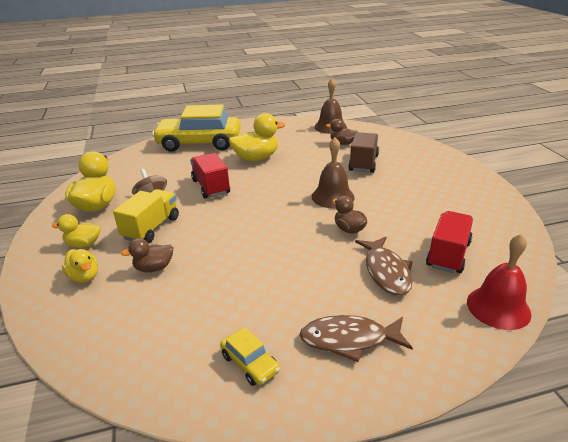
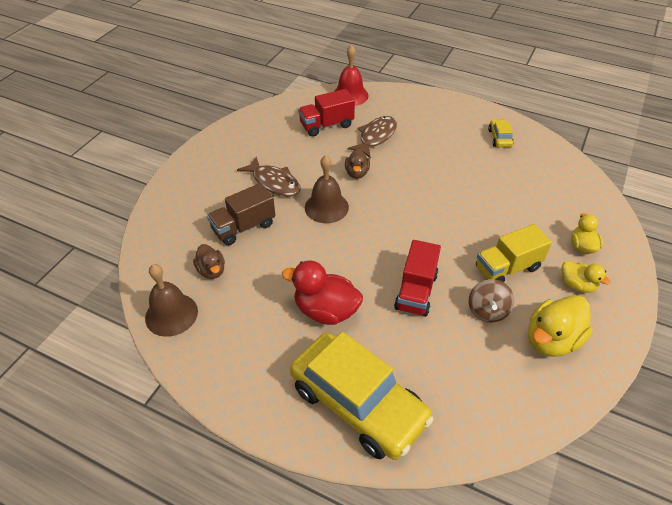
camera: 140 degrees left, 15 degrees up
brown duck [121,238,174,272] -> none
yellow duck [229,113,285,161] -> red duck [282,260,363,325]
brown fish [299,315,413,362] -> brown fish moved to [237,156,300,196]

